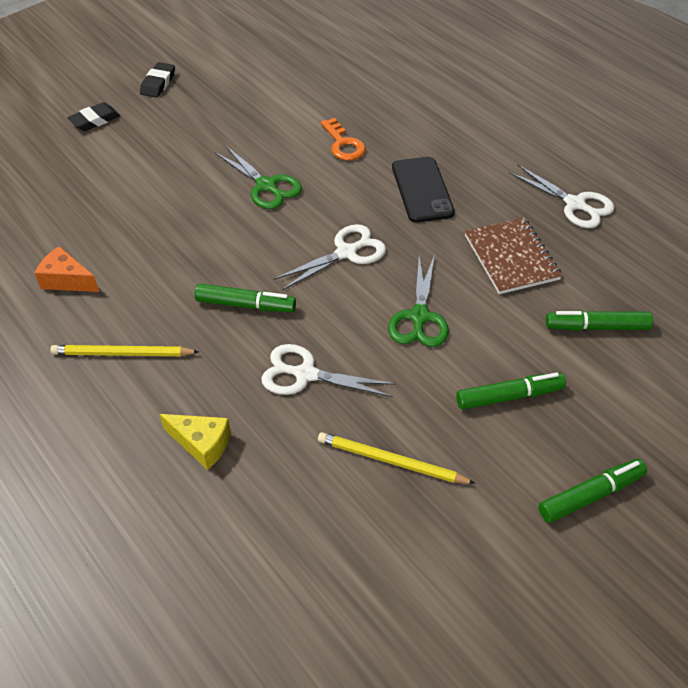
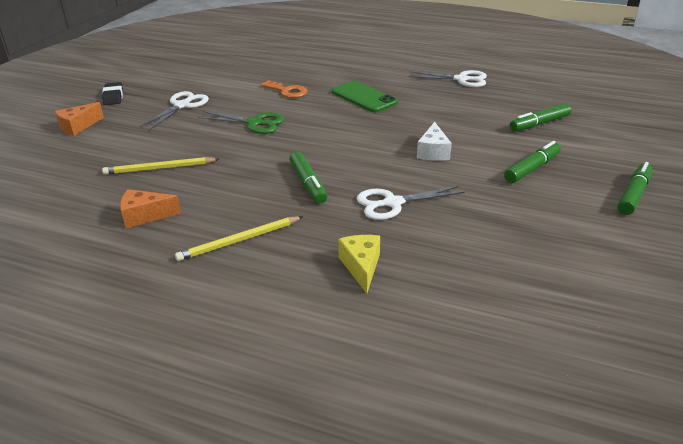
camera: 30 degrees left, 15 degrees down
black eraser [68,102,120,131] -> orange cheese [55,102,104,136]
yellow cheese [160,414,231,470] -> yellow cheese turned 90 degrees counterclockwise [338,235,380,293]
green marker [195,284,296,312] -> green marker turned 90 degrees clockwise [289,151,327,204]
white scissors [274,224,386,290] -> white scissors moved to [140,91,209,130]
yellow pencil [318,432,476,484] -> yellow pencil moved to [102,157,219,175]
green scissors [388,255,449,347] -> white cheese [417,122,452,161]
black phone [392,157,455,223] -> green phone [332,81,398,112]
brown notebook [465,218,562,294] -> none

